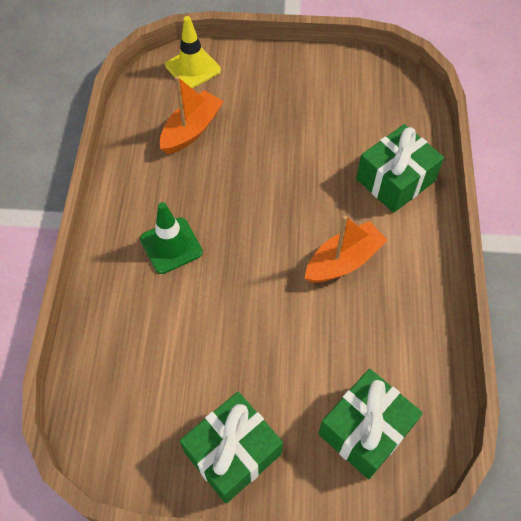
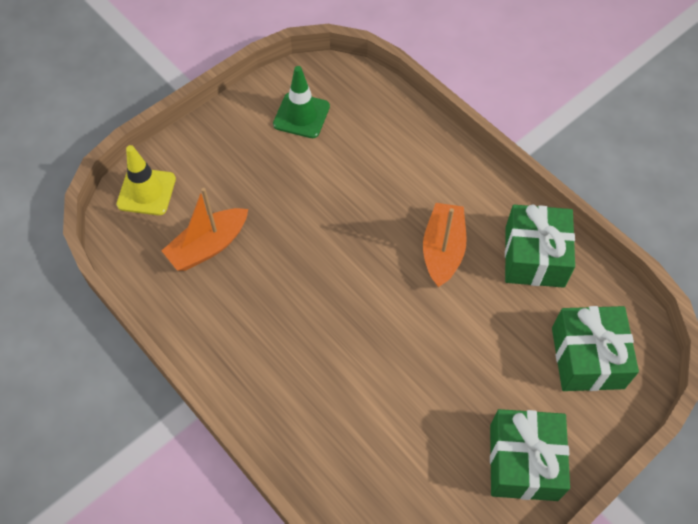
camera: 45 degrees left, 0 degrees up
green traffic cone [140,202,203,274] -> green traffic cone moved to [273,66,330,138]
orange boat [160,76,224,154] -> orange boat turned 120 degrees counterclockwise [162,188,248,271]
green gift [356,124,444,213] -> green gift moved to [505,205,575,288]

